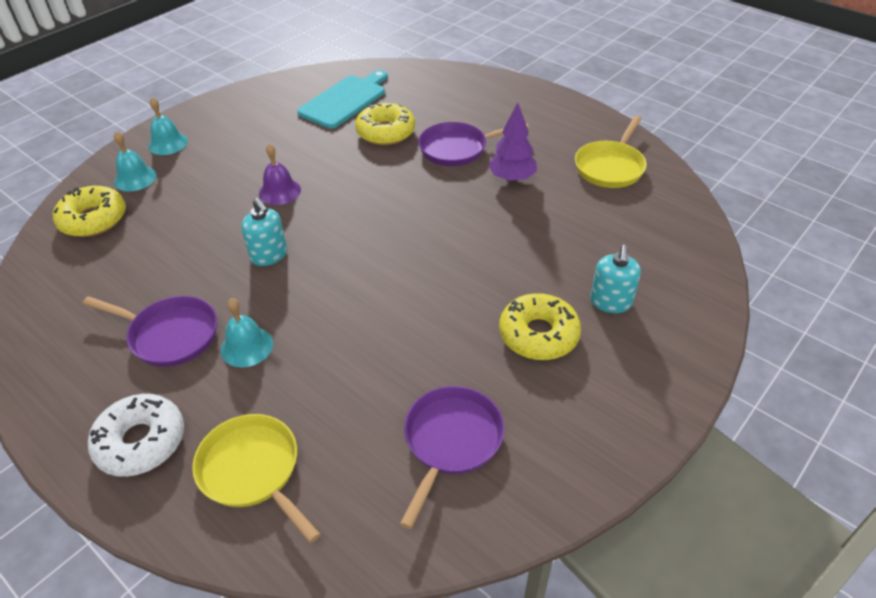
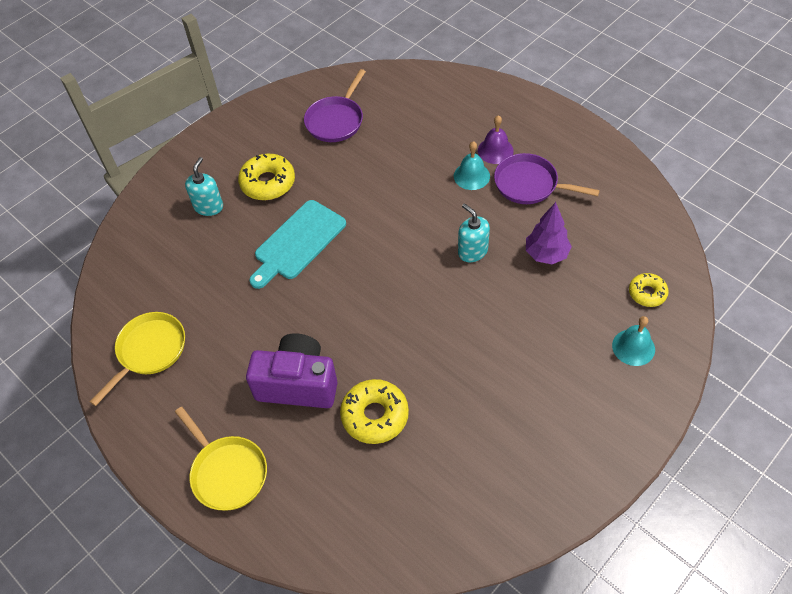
camera: 175 degrees left, 10 degrees up
yellow donut [53,186,126,237] -> yellow donut [629,273,669,307], size x0.61
white donut [88,394,184,477] -> none
turquoise bell [148,97,188,155] -> none
yellow pan [192,414,320,543] -> yellow pan moved to [175,407,267,511]
purple bell [259,144,301,205] -> purple bell moved to [478,115,514,164]
turquoise cutting board [297,70,388,128] -> turquoise cutting board moved to [249,200,346,289]
purple pan [418,122,529,166] -> purple camera [246,333,337,408]
purple tree [488,102,537,183] -> purple tree moved to [526,202,572,264]

